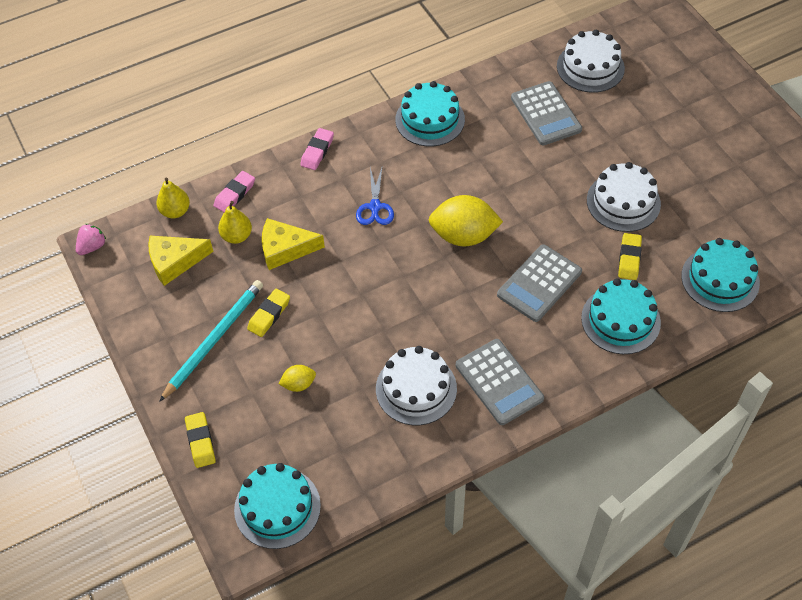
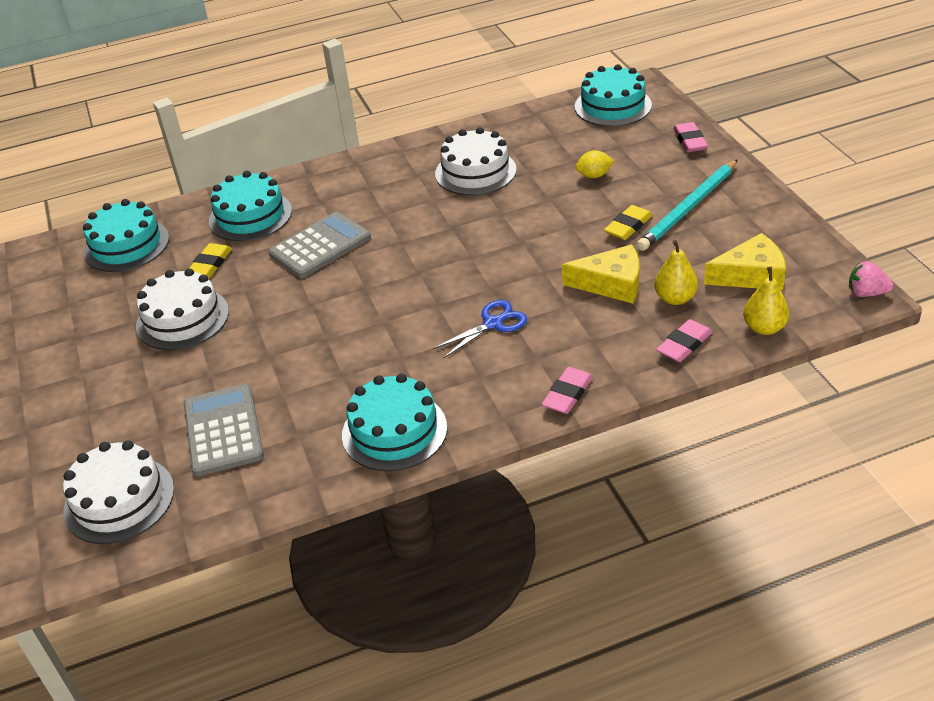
camera: 170 degrees left, 15 degrees down
pink strawberry [76,224,106,255] -> pink strawberry turned 60 degrees clockwise [849,261,894,297]
yellow eraser [185,412,216,468] -> pink eraser [673,122,708,152]
blue scissors [356,167,394,225] -> blue scissors turned 45 degrees clockwise [433,300,527,359]
yellow lemon [429,195,503,246] -> none
grey calculator [456,339,544,425] -> none

